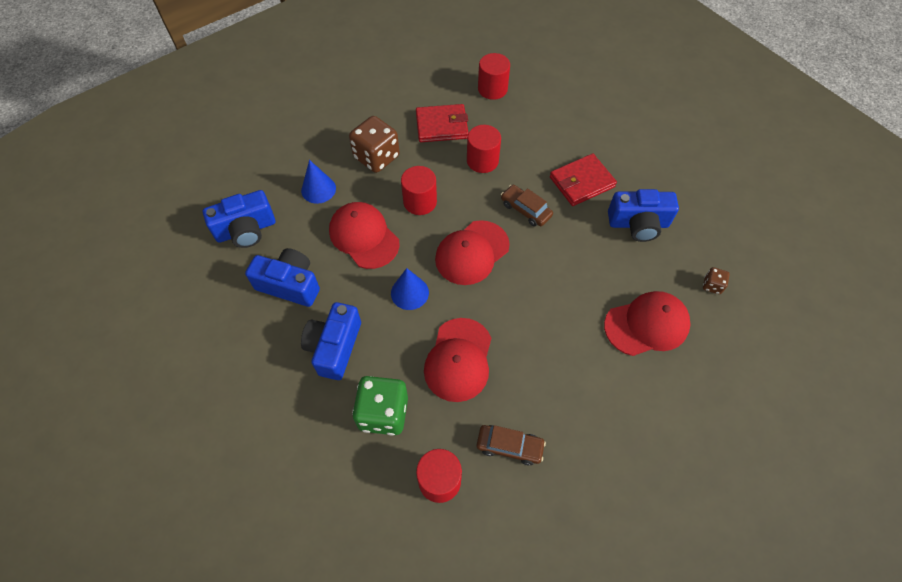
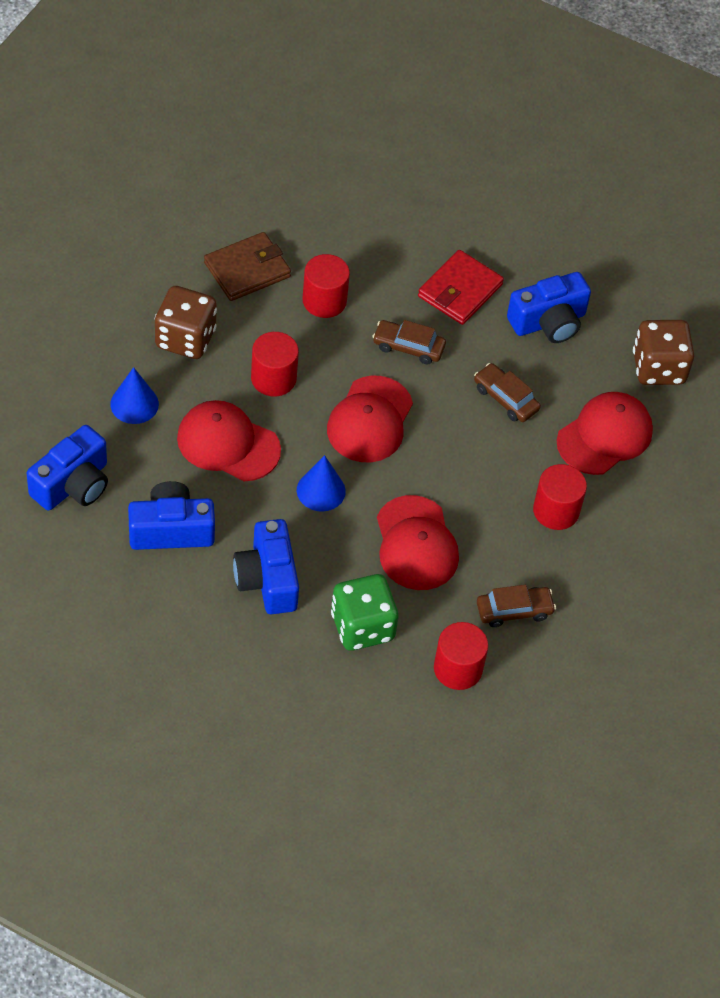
camera: 30 degrees left, 5 degrees down
red wallet [416,104,468,142] -> brown wallet [204,232,291,301]
red cylinder [478,53,510,100] -> red cylinder moved to [533,464,587,530]
brown dice [703,267,730,294] -> brown dice [633,320,694,385], size x2.16
none -> brown car [474,363,541,422]

